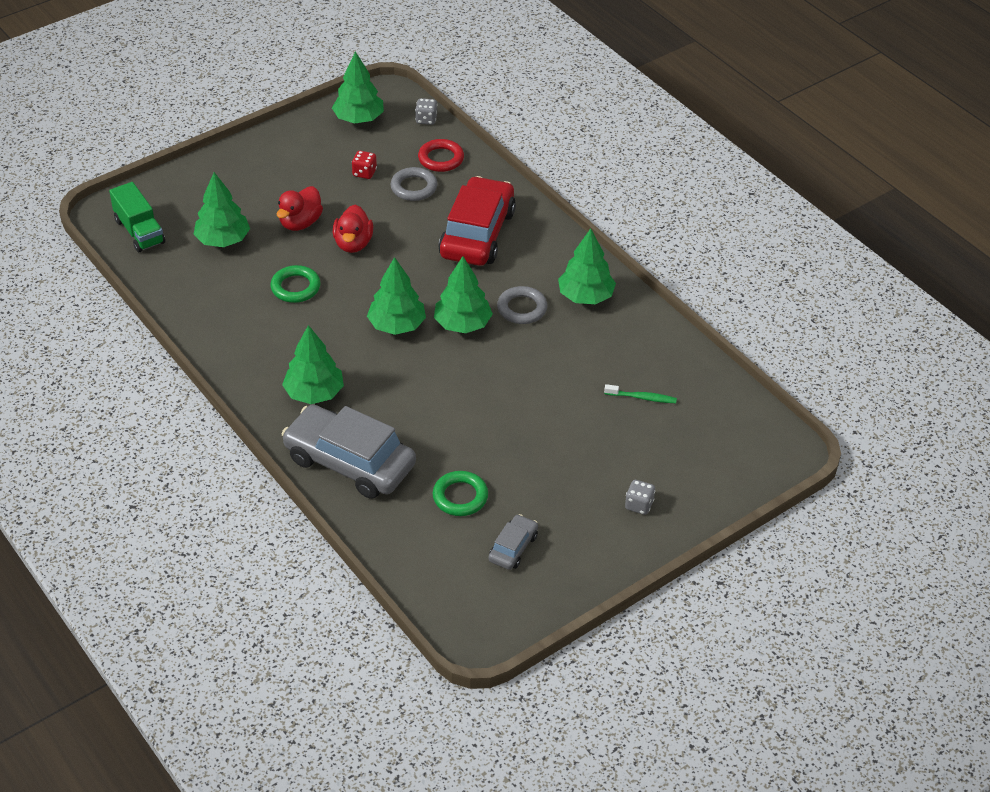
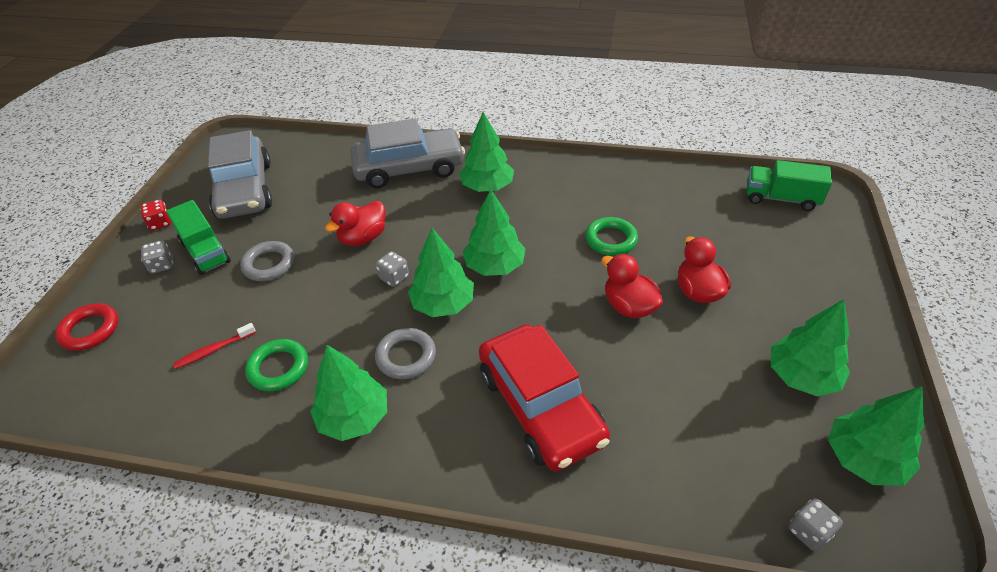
camera: 140 degrees right, 0 degrees up
green tree [193,172,250,247] -> green tree moved to [771,299,850,396]
red dice [352,151,377,179] -> red dice moved to [140,199,171,230]
grey ring [391,167,437,201] -> grey ring moved to [240,241,294,281]
red ring [418,139,464,172] -> red ring moved to [55,304,118,351]
green ring [433,471,488,516] -> green ring moved to [245,339,308,391]
grey car [488,514,538,570] -> grey car [208,130,272,219], size x2.15
green toothbrush [604,384,677,403] -> red toothbrush [173,323,256,369]
none -> green truck [166,200,231,275]
none -> red duck [325,201,386,246]
none -> grey dice [376,251,409,287]

